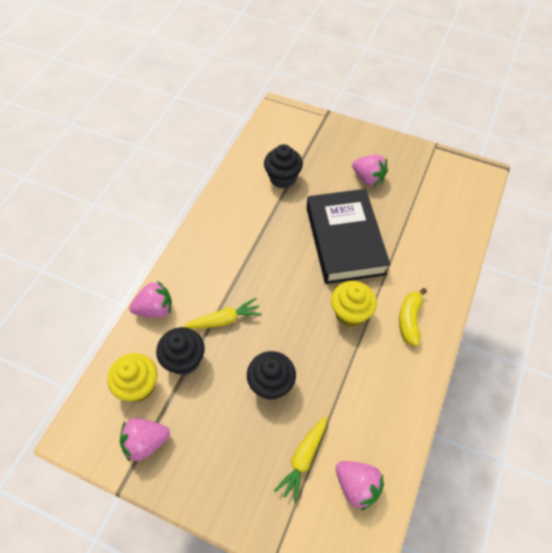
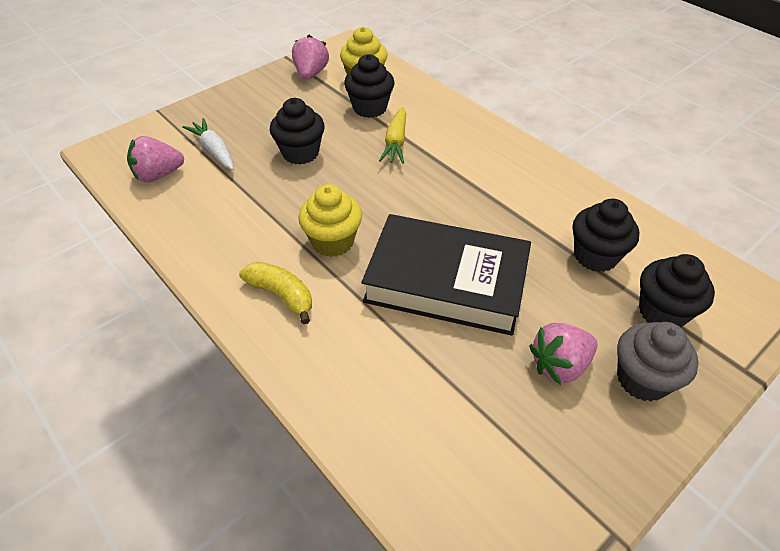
camera: 115 degrees right, 10 degrees down
pink strawberry [129,281,172,318] -> none
yellow carrot [274,416,327,503] -> white carrot [182,118,234,170]
none -> grey cupcake [617,322,699,402]
none -> black cupcake [639,254,715,327]

